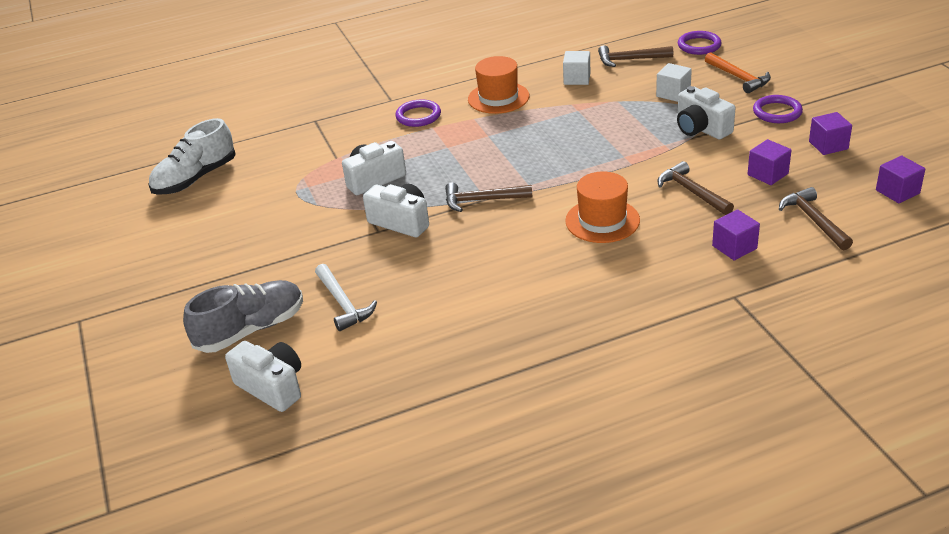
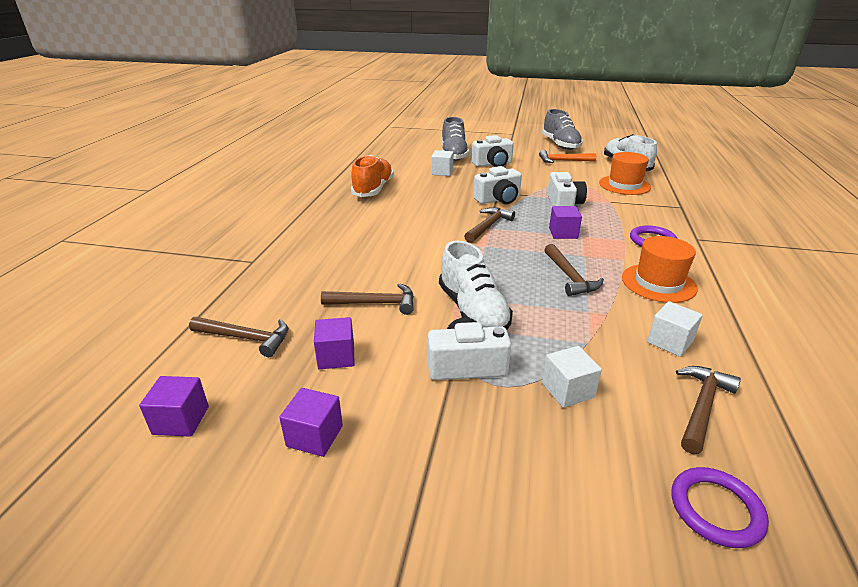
camera: 120 degrees right, 5 degrees down
white camera [225,341,301,412] -> white camera moved to [472,135,514,167]
white hammer [315,264,377,331] -> white cube [431,150,454,176]
orange hat [565,172,640,243] -> orange hat moved to [599,152,651,195]
orange hammer [705,52,771,93] -> orange hammer moved to [539,150,597,163]
purple cube [712,209,760,260] -> purple cube moved to [549,206,582,239]
purple ring [753,95,803,123] -> none
none -> orange shoe [351,155,394,197]
none -> white shoe [439,241,513,329]
none -> grey shoe [542,109,583,150]
none -> brown hammer [544,244,604,296]

